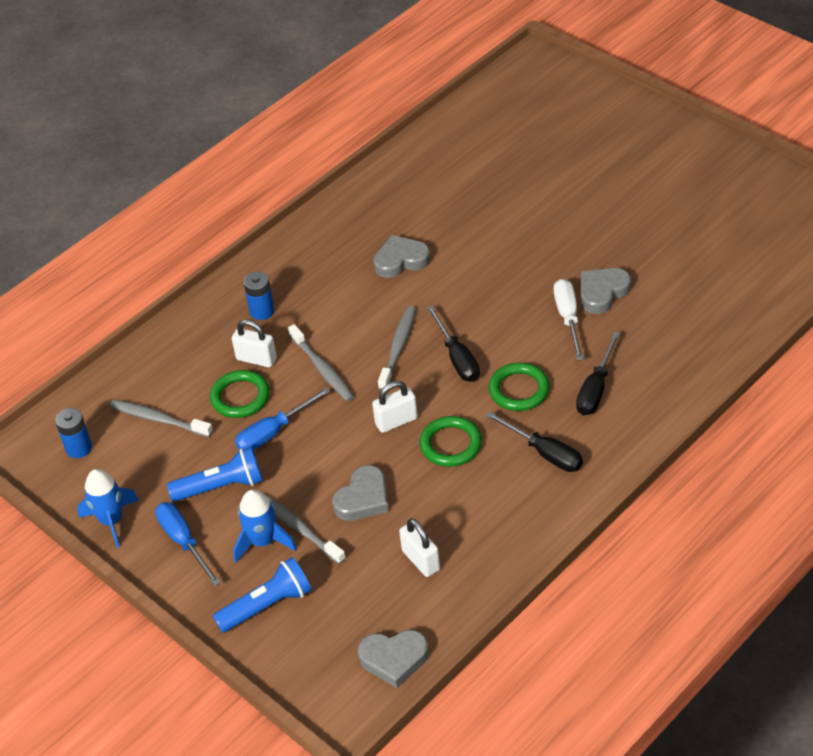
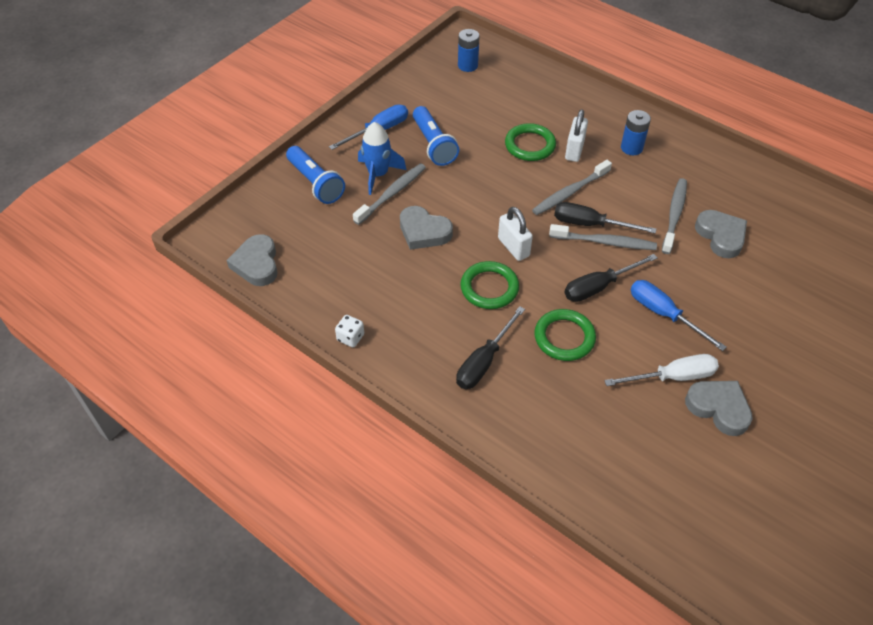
camera: 80 degrees right, 5 degrees up
blue rocket [77,469,139,548] -> none
grey toothbrush [110,399,213,437] -> grey toothbrush moved to [662,178,687,254]
blue screwdriver [235,387,330,451] -> blue screwdriver moved to [631,280,726,351]
white padlock [399,518,440,577] -> none
black screwdriver [576,332,620,415] -> black screwdriver moved to [554,202,656,234]
none -> white dice [335,315,364,347]

